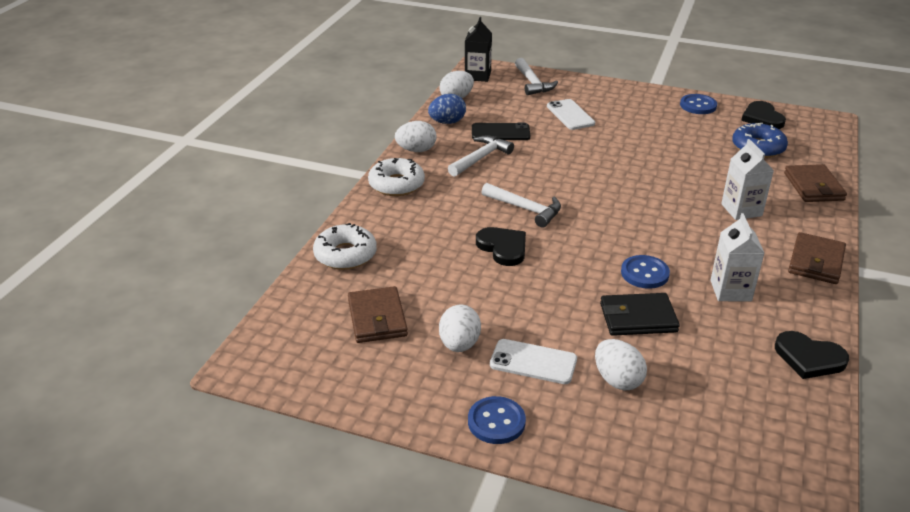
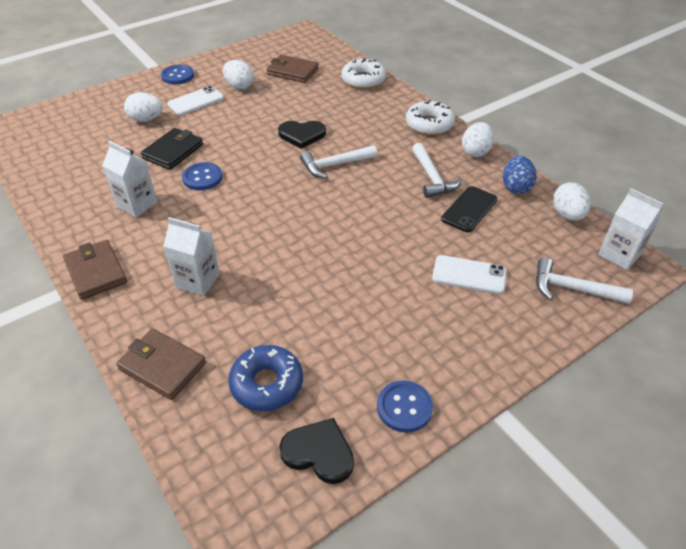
camera: 125 degrees right, 10 degrees up
black carton [465,17,492,82] -> white carton [598,188,663,270]
black heart [775,331,849,379] -> none

